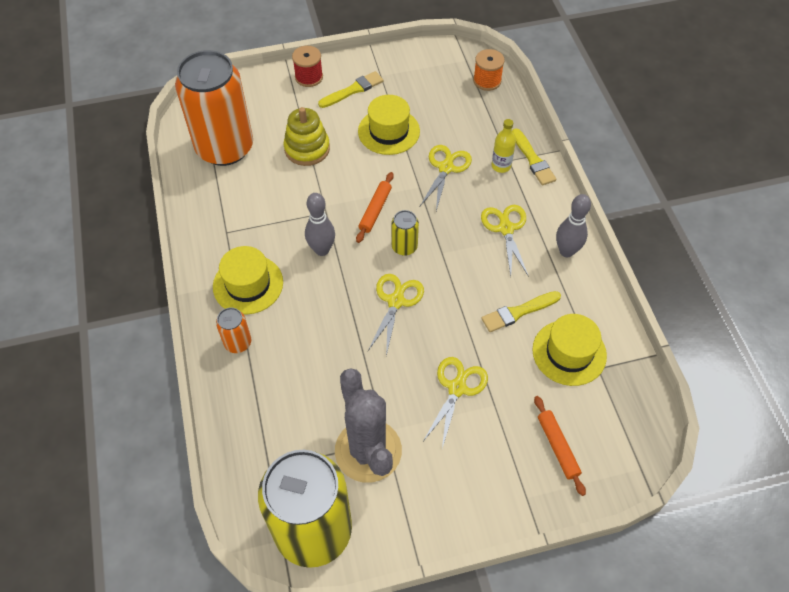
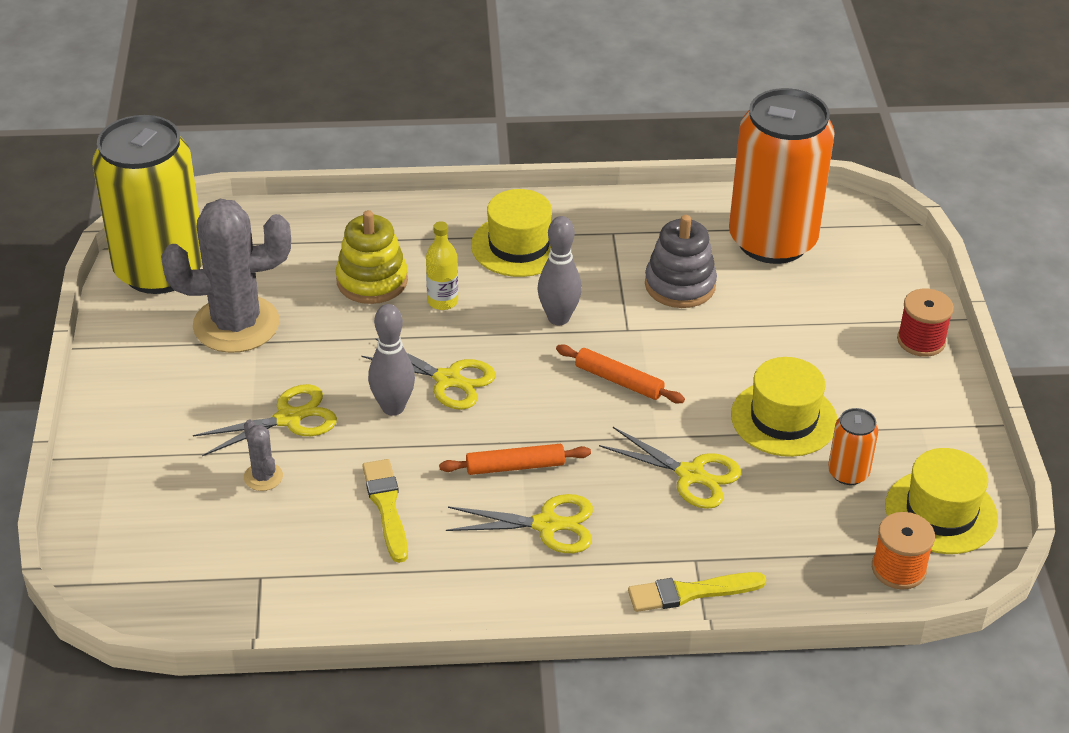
camera: 100 degrees right, 15 degrees down
orange can [216,308,251,353] -> orange can moved to [828,408,878,485]
yellow stacking toy [284,107,330,166] -> yellow stacking toy moved to [336,210,408,304]
yellow brush [318,71,384,108] -> none
yellow can [391,210,419,256] -> none
yellow scissors [423,357,488,448] -> yellow scissors turned 60 degrees counterclockwise [193,384,337,456]
yellow bottle [492,119,516,173] -> yellow bottle moved to [426,221,458,310]
yellow hat [532,314,607,386] -> yellow hat moved to [885,448,998,554]
orange rolling pin [534,396,586,496] -> orange rolling pin moved to [439,444,591,475]
grey bowling pin [556,194,591,257] -> grey bowling pin moved to [368,304,415,416]
none -> grey cactus [244,419,283,491]
none -> grey stacking toy [645,215,717,308]

